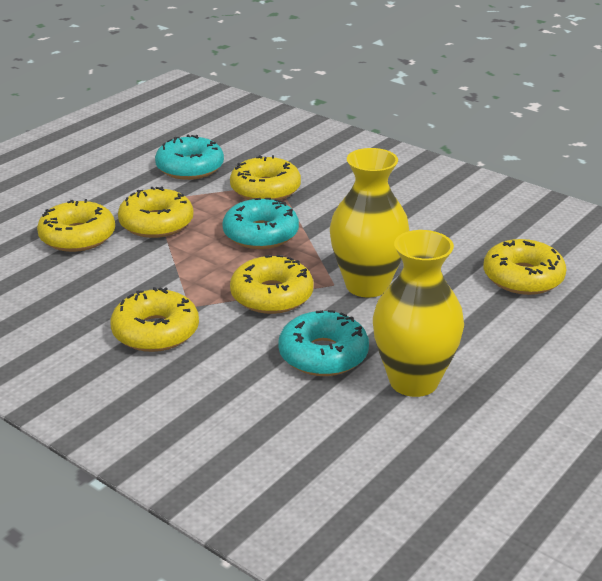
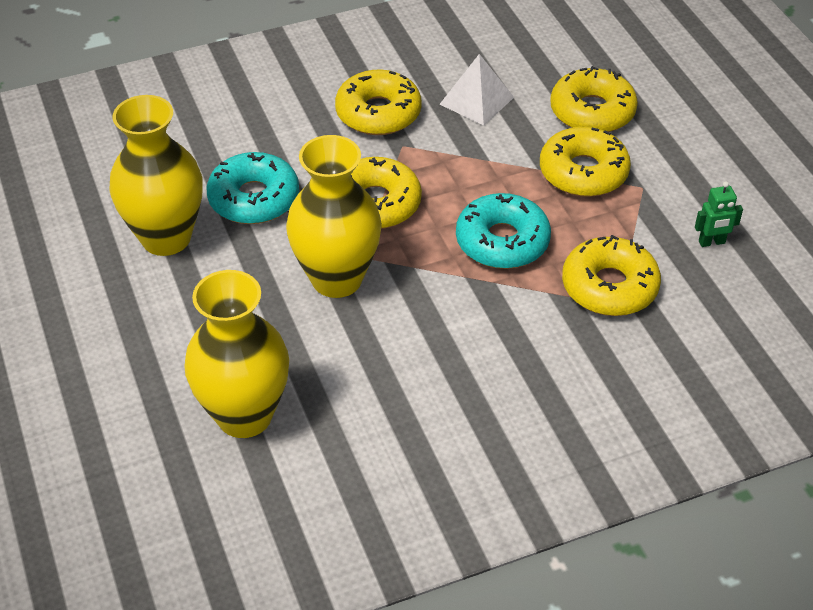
camera: 120 degrees right, 15 degrees up
turquoise donut [155,135,224,180] -> green robot [695,181,743,247]
yellow donut [483,239,566,295] -> yellow vase [184,270,289,438]
none -> white pyramid [440,54,514,126]

